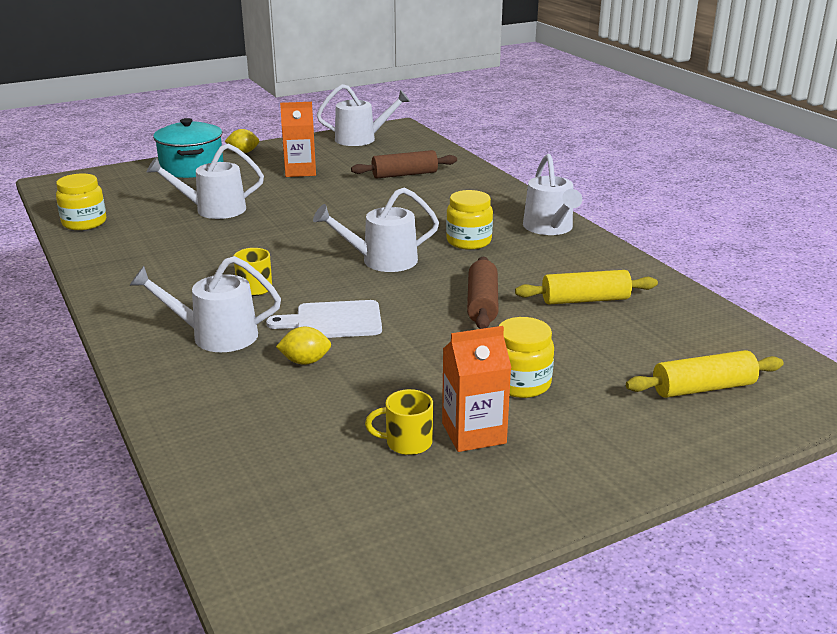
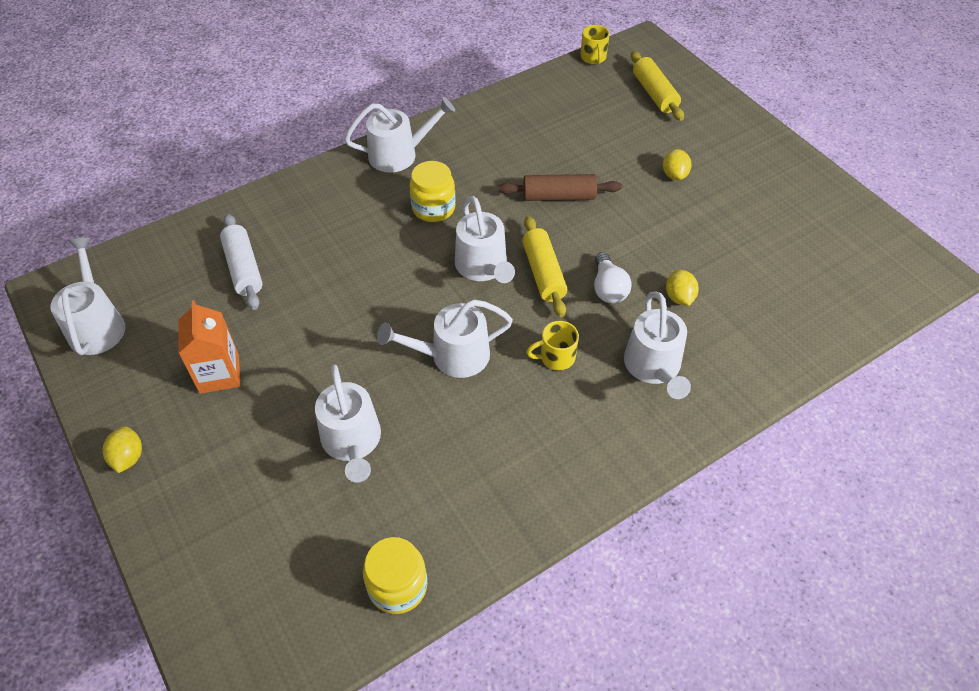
camera: 95 degrees left, 25 degrees up
turquoise pot [153,118,224,178] -> none
white cutting board [266,300,382,338] -> white light bulb [594,252,632,303]
brown rolling pin [351,150,457,179] -> white rolling pin [220,214,263,310]
yellow mug [365,389,433,455] -> yellow mug moved to [580,25,610,64]
orange carton [442,326,511,452] -> none
yellow jar [499,317,554,398] -> yellow lemon [663,149,692,180]
yellow rolling pin [515,270,658,304] -> yellow rolling pin moved to [522,216,567,317]
none -> white watering can [377,300,513,378]

